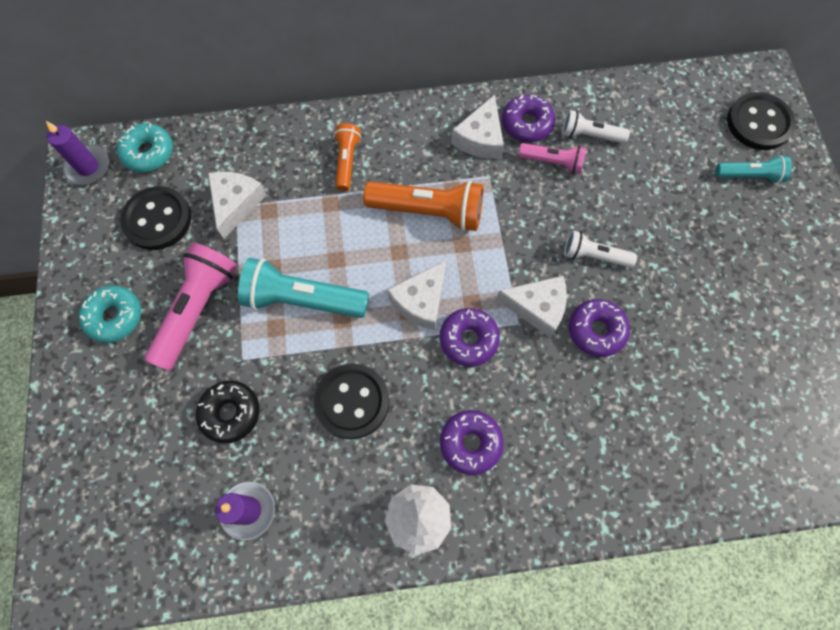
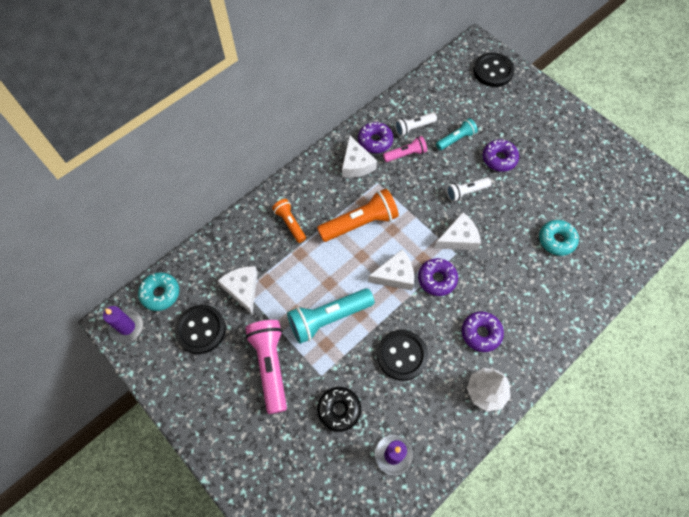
camera: 35 degrees left, 5 degrees down
turquoise donut [79,286,141,343] -> turquoise donut moved to [539,220,579,256]
white cheese [387,260,446,330] -> white cheese turned 105 degrees counterclockwise [368,249,414,290]
purple donut [569,299,630,357] -> purple donut moved to [483,140,519,172]
turquoise flashlight [715,155,792,184] -> turquoise flashlight moved to [436,118,478,150]

